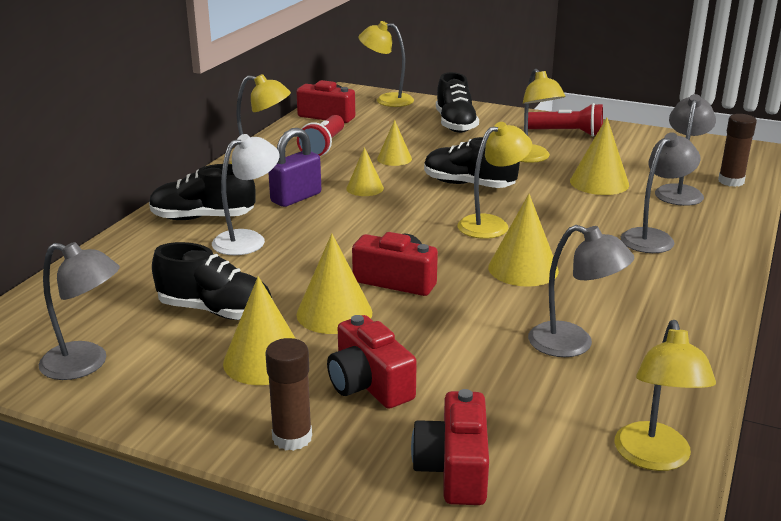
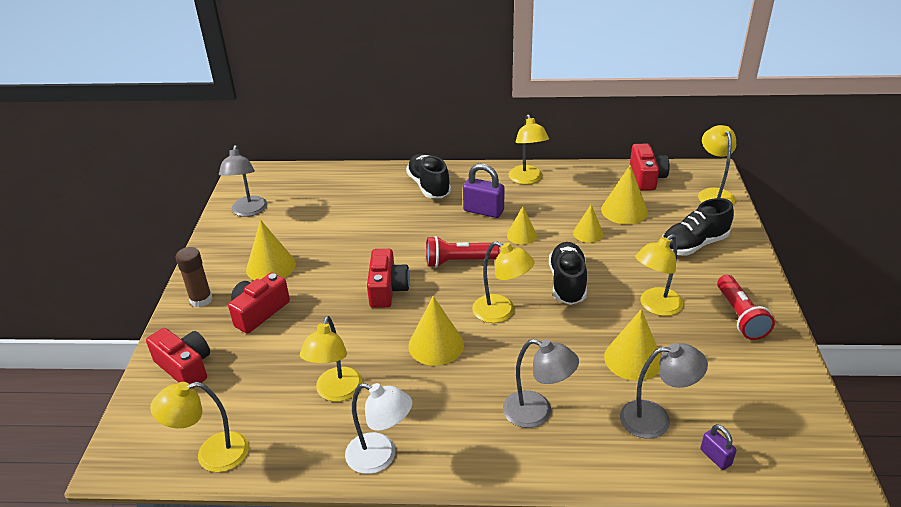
camera: 70 degrees right, 10 degrees up
black shoe [152,242,272,320] -> none
white lamp [212,134,280,255] -> white lamp moved to [345,383,412,474]
yellow cone [296,234,372,334] -> yellow cone moved to [601,165,648,224]
red flashlight [297,115,344,156] -> red flashlight moved to [426,236,500,268]
red camera [411,389,489,505] -> red camera turned 60 degrees clockwise [146,328,210,384]
grey lamp [528,225,634,357] -> yellow lamp [300,316,362,402]
brown glue stick [718,114,757,187] -> purple padlock [700,424,736,470]

